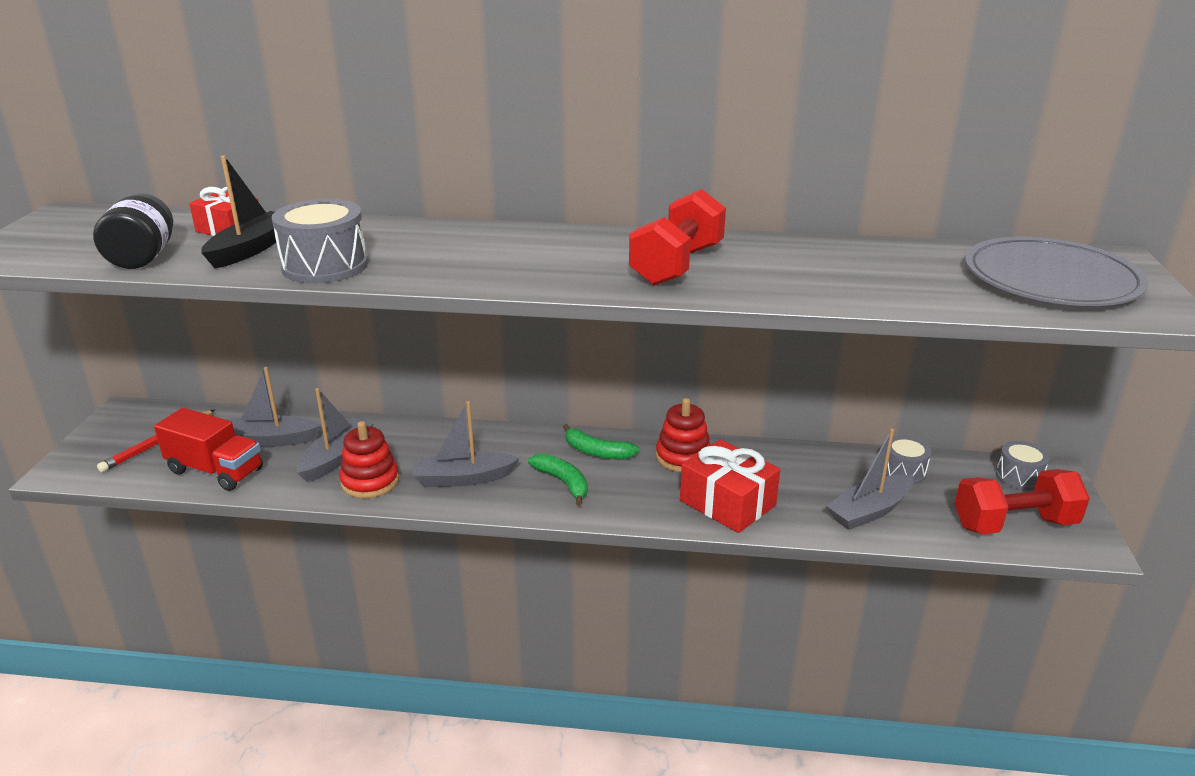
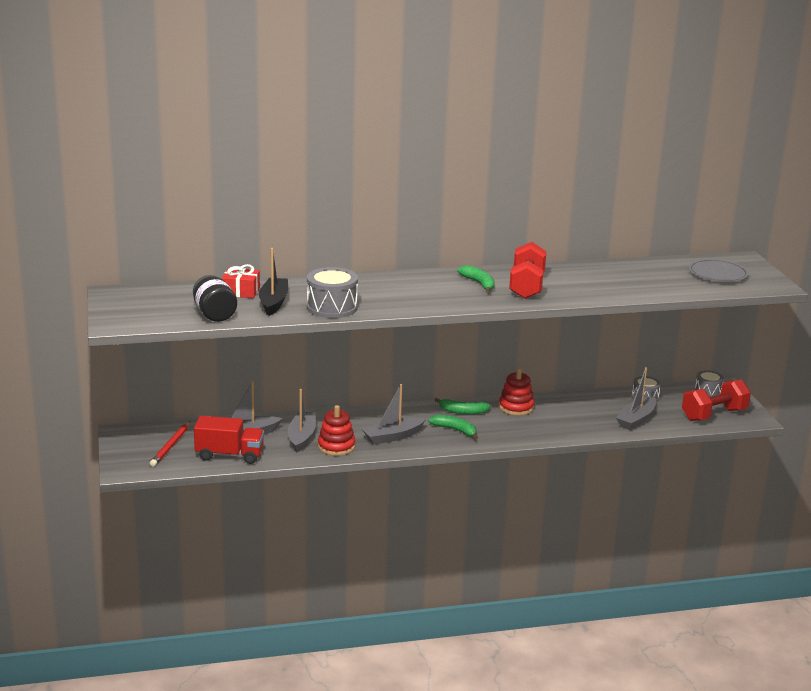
camera: 20 degrees left, 5 degrees down
red gift [680,439,780,533] -> none
grey plate [965,237,1149,306] -> grey plate [688,259,749,282], size x0.66
none -> green banana [457,265,495,292]

